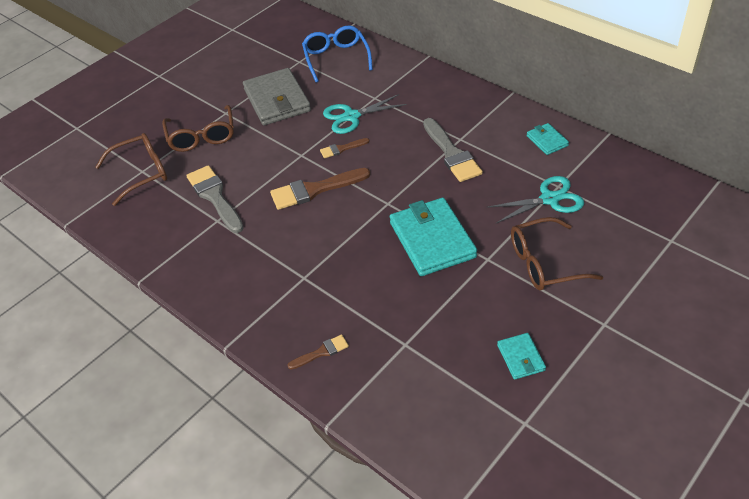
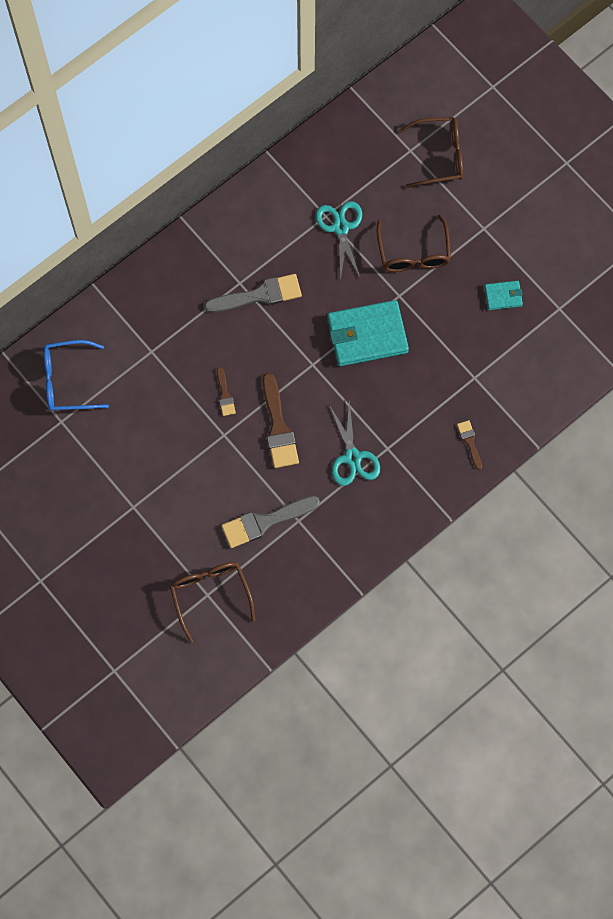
camera: 85 degrees left, 25 degrees up
brown glasses [162,105,234,152] -> brown glasses moved to [399,117,463,188]
grey wallet [243,68,311,125] -> none
turquoise scissors [323,94,407,134] -> turquoise scissors moved to [329,401,380,486]
turquoise wallet [527,123,569,155] -> none

